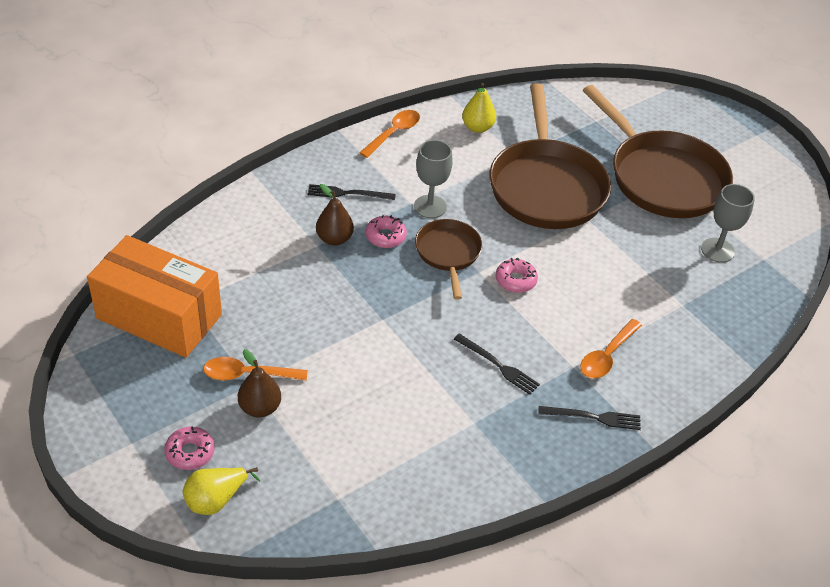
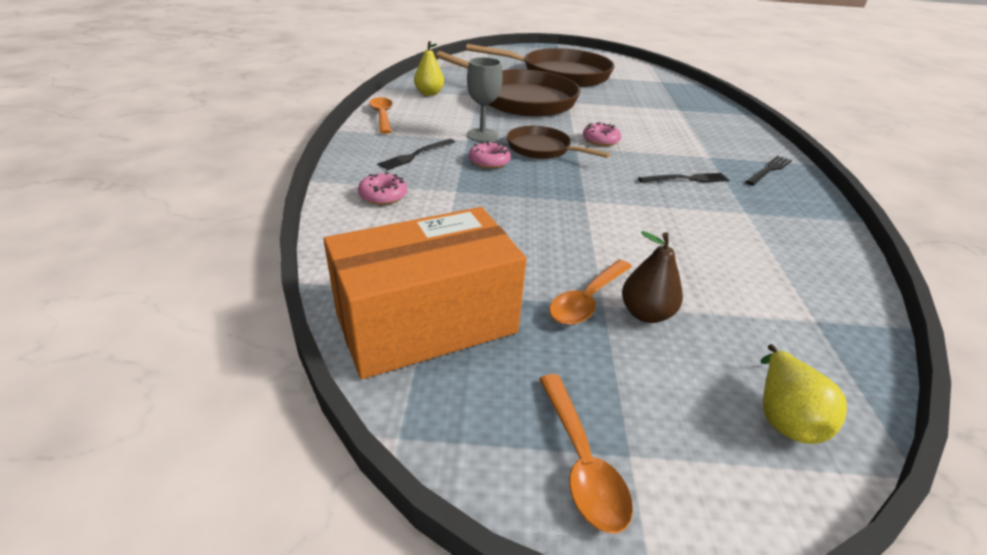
camera: 50 degrees left, 10 degrees down
pink donut [164,426,215,470] -> pink donut moved to [358,172,407,205]
brown pear [316,184,354,246] -> none
orange spoon [580,319,642,378] -> orange spoon moved to [539,374,633,533]
grey goblet [701,184,755,263] -> none

